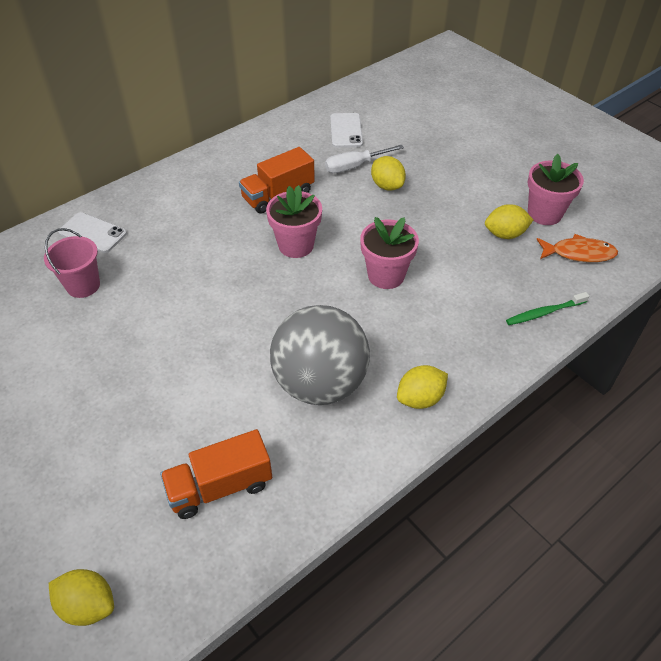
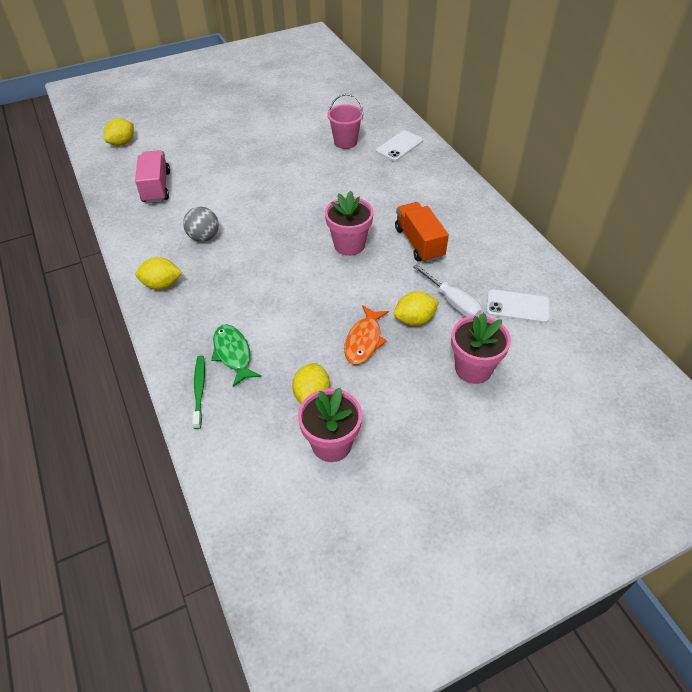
camera: 105 degrees right, 0 degrees up
orange truck [160,429,272,519] -> pink truck [135,150,170,203]
grey ball [270,305,370,405] -> grey ball [183,207,219,242], size x0.49
white screwdriver [325,145,404,173] -> white screwdriver turned 150 degrees clockwise [413,264,482,317]
pink flower pot [360,217,419,289] -> pink flower pot moved to [451,313,511,384]
yellow lemon [397,365,448,409] -> yellow lemon turned 75 degrees counterclockwise [135,257,182,290]
orange fish [537,234,618,262] -> orange fish moved to [344,305,389,364]
none -> green fish [211,324,261,387]

